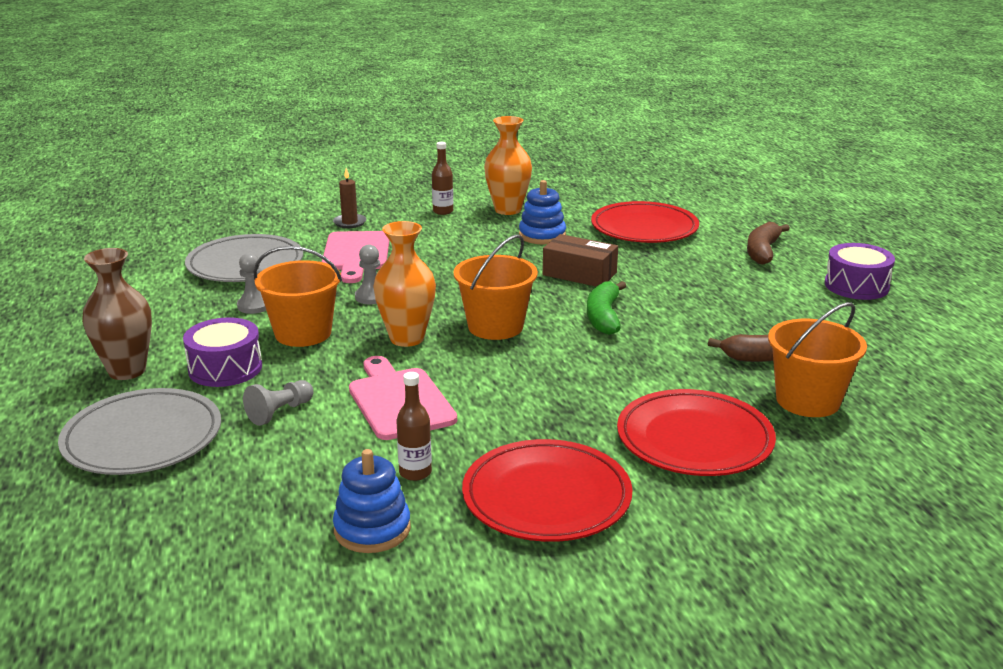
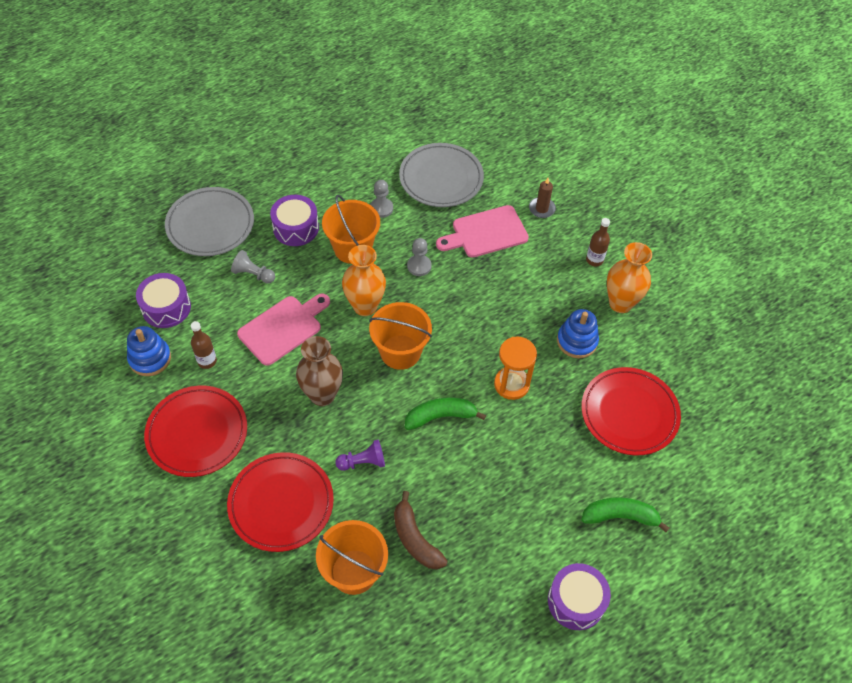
camera: 70 degrees right, 30 degrees up
brown vase [82,248,152,380] -> brown vase moved to [296,336,343,406]
brown box [543,234,618,286] -> orange hourglass [494,337,537,400]
brown banana [747,222,790,265] -> green banana [581,497,669,532]
none -> purple drum [136,273,191,328]
none -> purple pawn [335,440,385,471]

